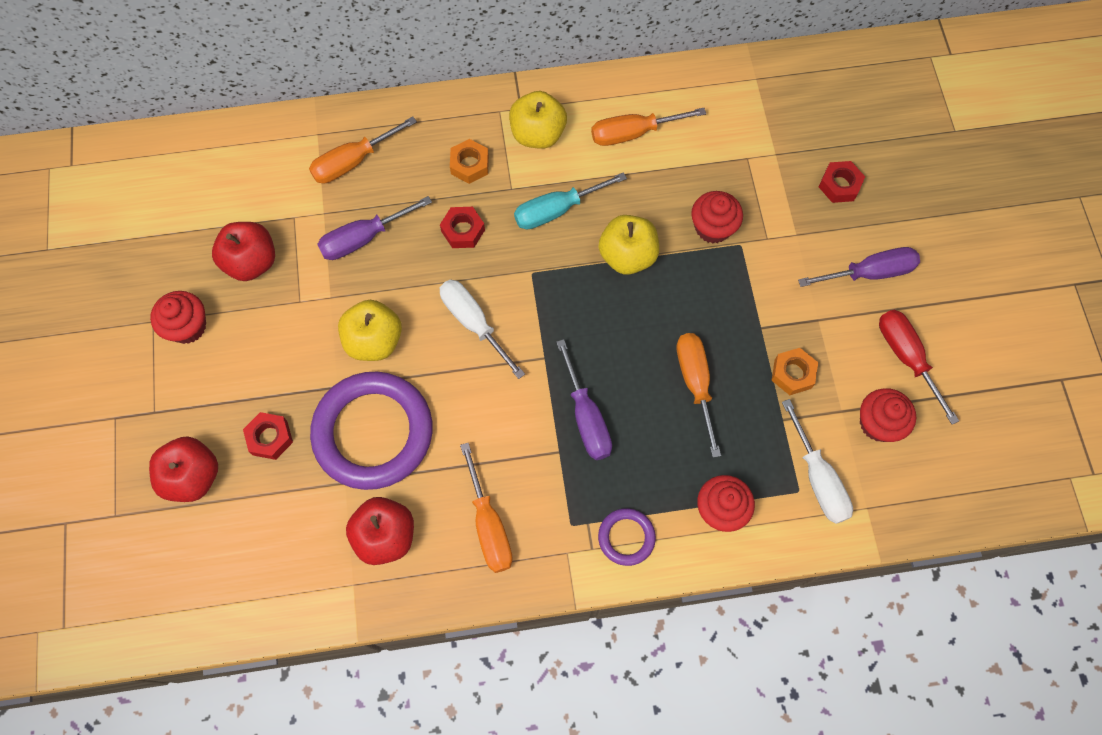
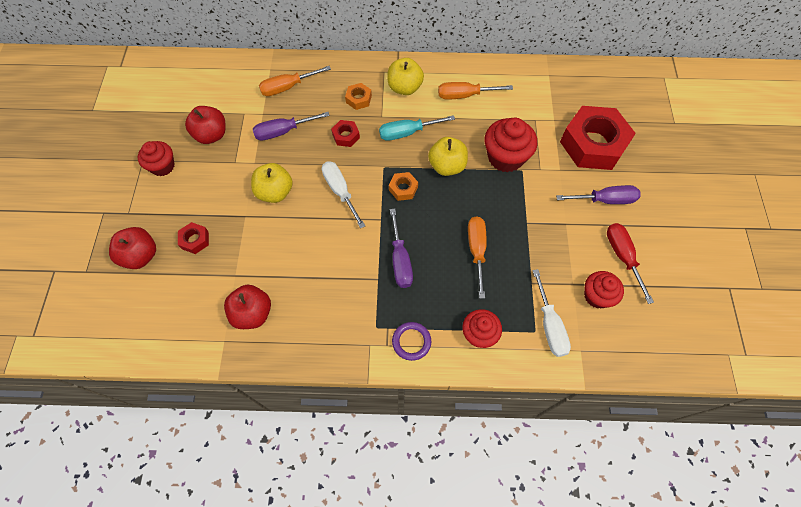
camera: 10 degrees right, 5 degrees down
purple ring [310,372,433,490] -> none
orange screwdriver [460,443,513,573] -> none
red cupcake [691,191,743,244] -> red cupcake [485,118,537,173], size x1.53
orange nut [771,348,818,395] -> orange nut moved to [389,172,418,201]
red nut [819,161,865,203] -> red nut [560,106,636,170], size x2.36

